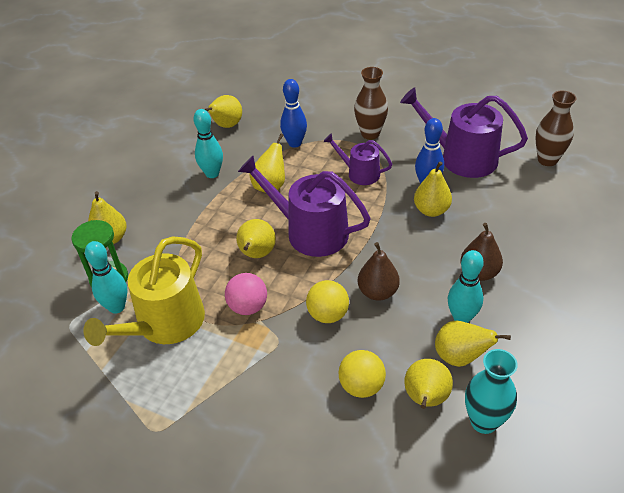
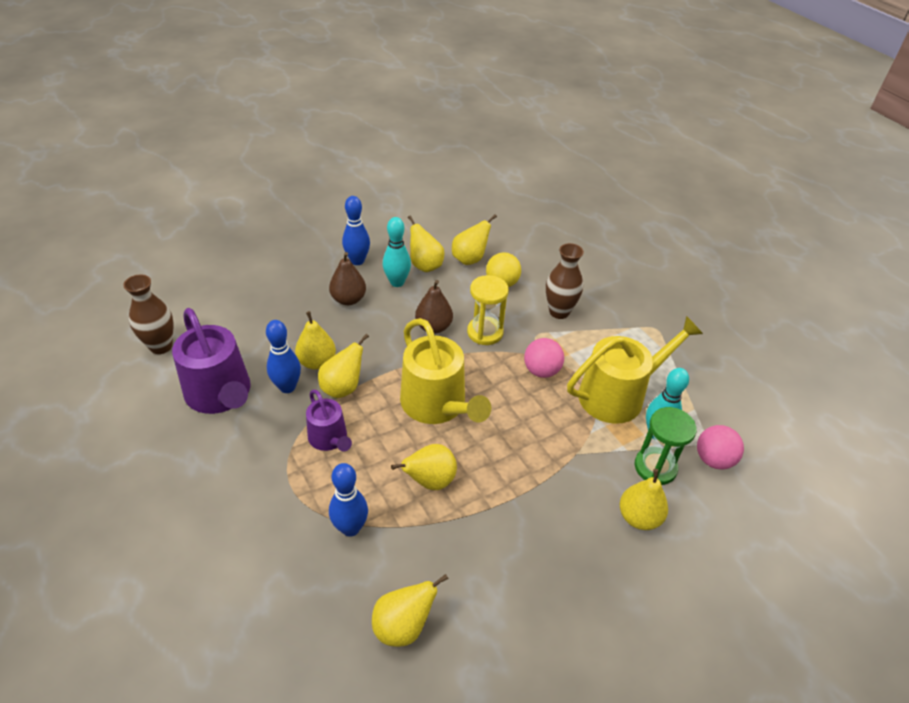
camera: 150 degrees left, 0 degrees up
turquoise bowling pin [194,109,223,178] -> none
yellow pear [236,219,276,258] -> yellow pear moved to [318,334,369,398]
purple watering can [238,156,371,257] -> yellow watering can [400,318,491,424]
yellow ball [306,280,349,323] -> yellow hourglass [467,275,509,345]
brown vase [354,67,388,140] -> brown vase moved to [546,243,584,319]
turquoise vase [465,349,518,434] -> none
none -> blue bowling pin [342,196,370,265]
none -> pink ball [697,425,744,470]

